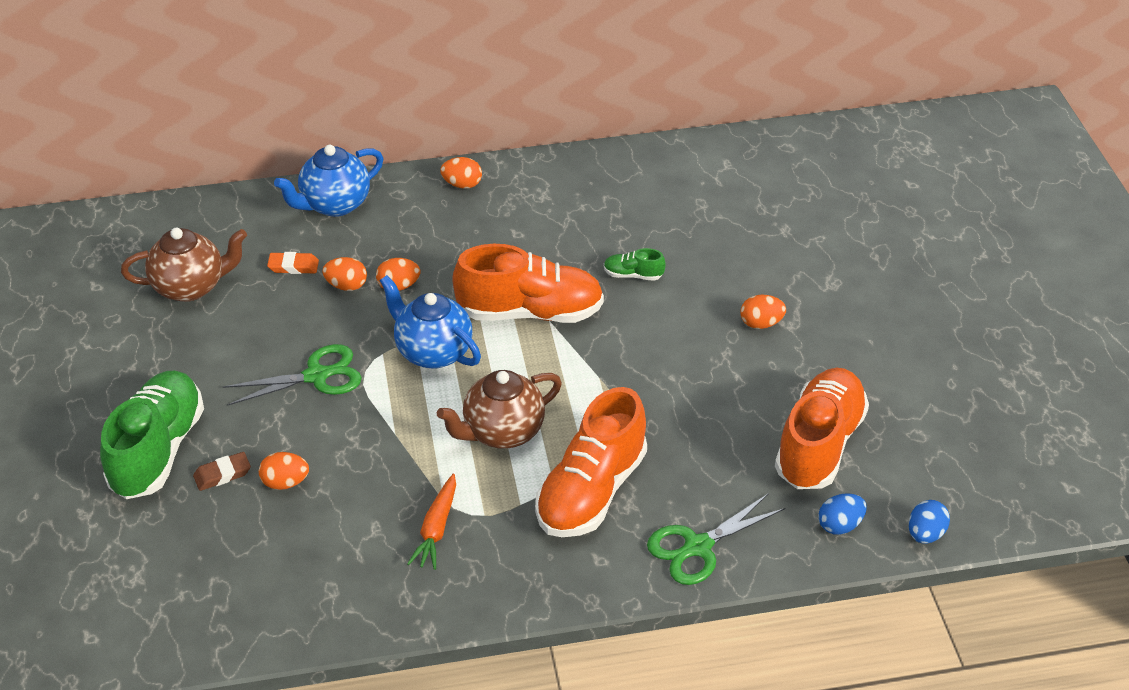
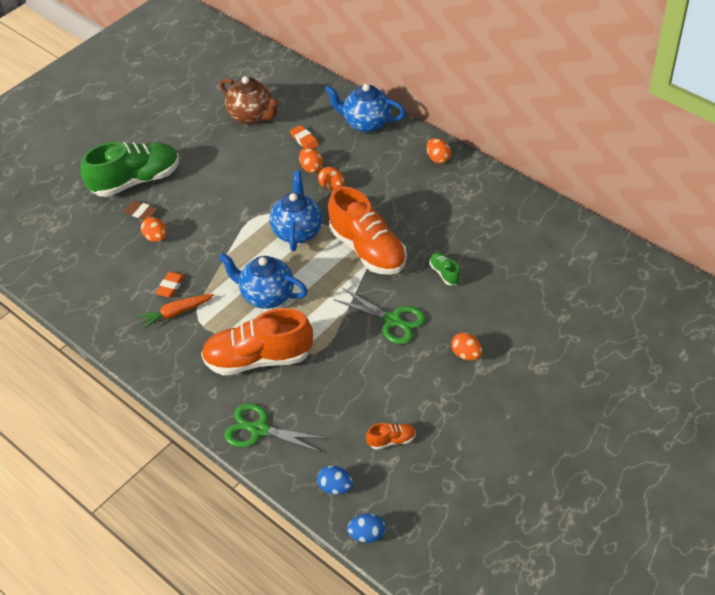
camera: 55 degrees right, 5 degrees up
green scissors [223,344,362,405] -> green scissors moved to [333,288,426,344]
brown teapot [437,370,562,449] -> blue teapot [219,253,307,309]
orange shoe [775,368,869,489] -> orange shoe [366,423,416,450], size x0.43
none -> orange eraser [156,271,185,298]

